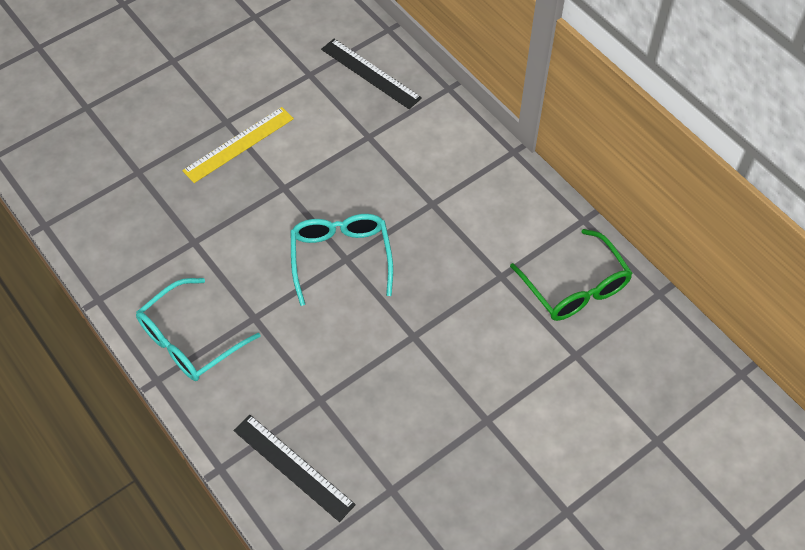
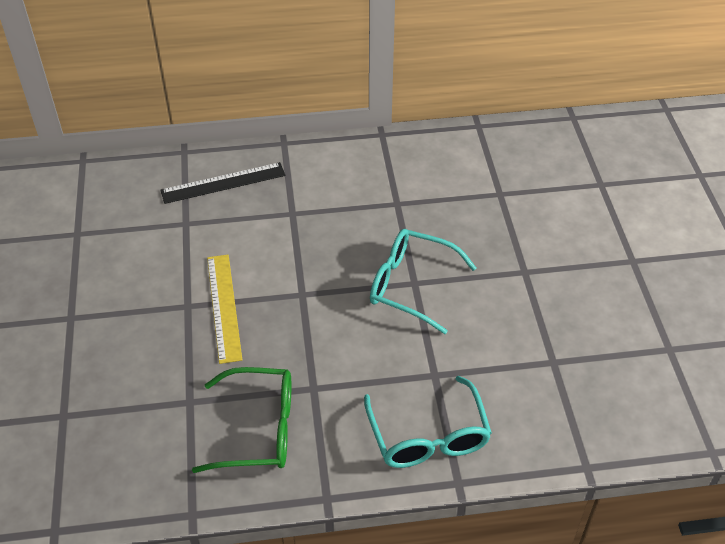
camera: 60 degrees left, 10 degrees down
black ruler [233,415,356,522] -> none
green glasses [510,229,633,321] -> green glasses moved to [192,367,291,473]

